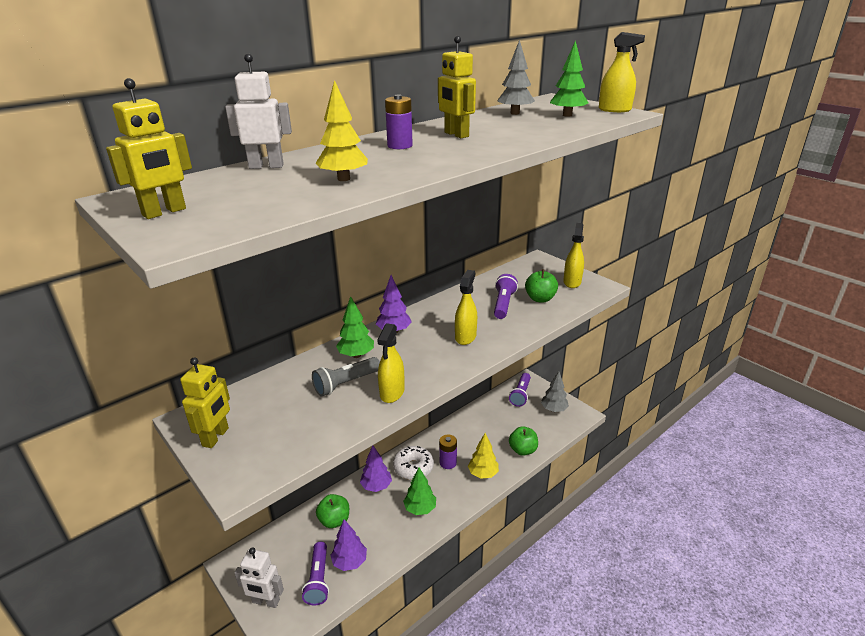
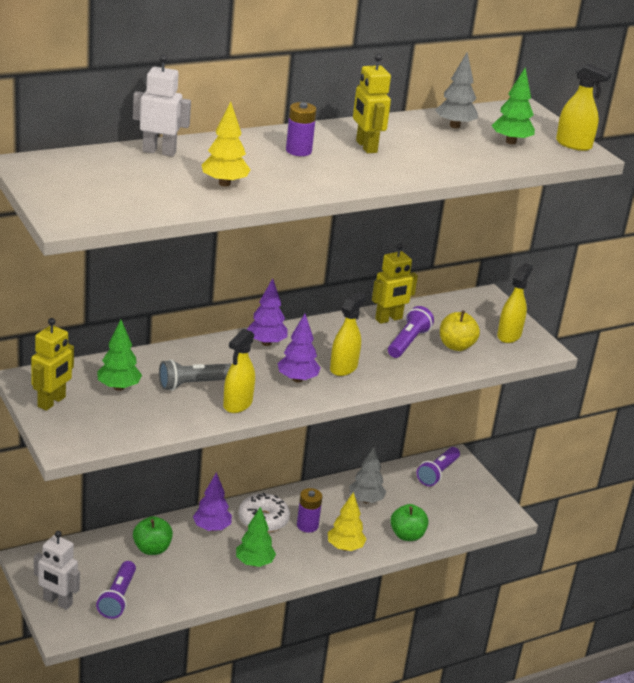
camera: 10 degrees right, 0 degrees up
yellow robot [106,78,192,219] -> yellow robot moved to [372,243,418,324]
purple tree [330,519,367,571] -> purple tree moved to [278,314,321,383]
green tree [336,296,374,358] -> green tree moved to [97,320,142,391]
green apple [525,269,558,303] -> yellow apple [440,310,480,351]
grey tree [541,371,569,412] -> grey tree moved to [349,447,386,503]

